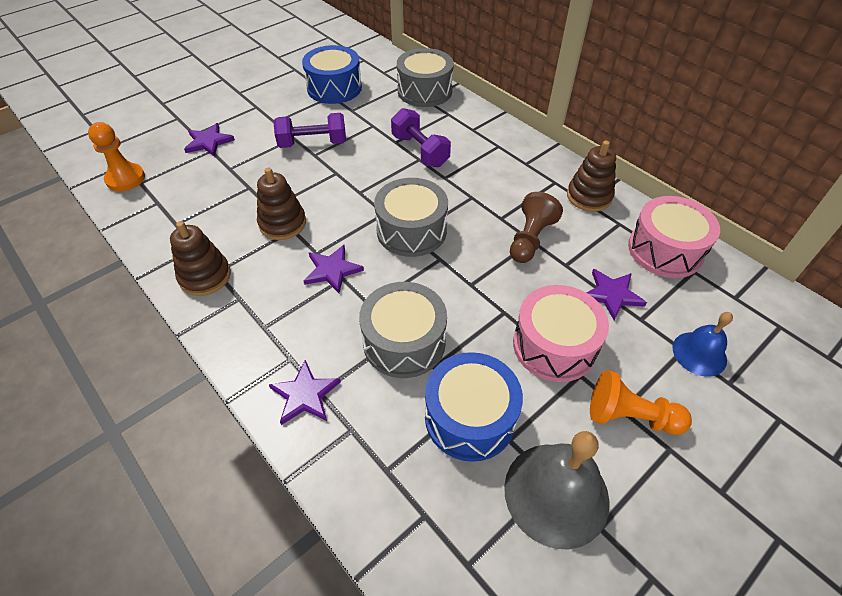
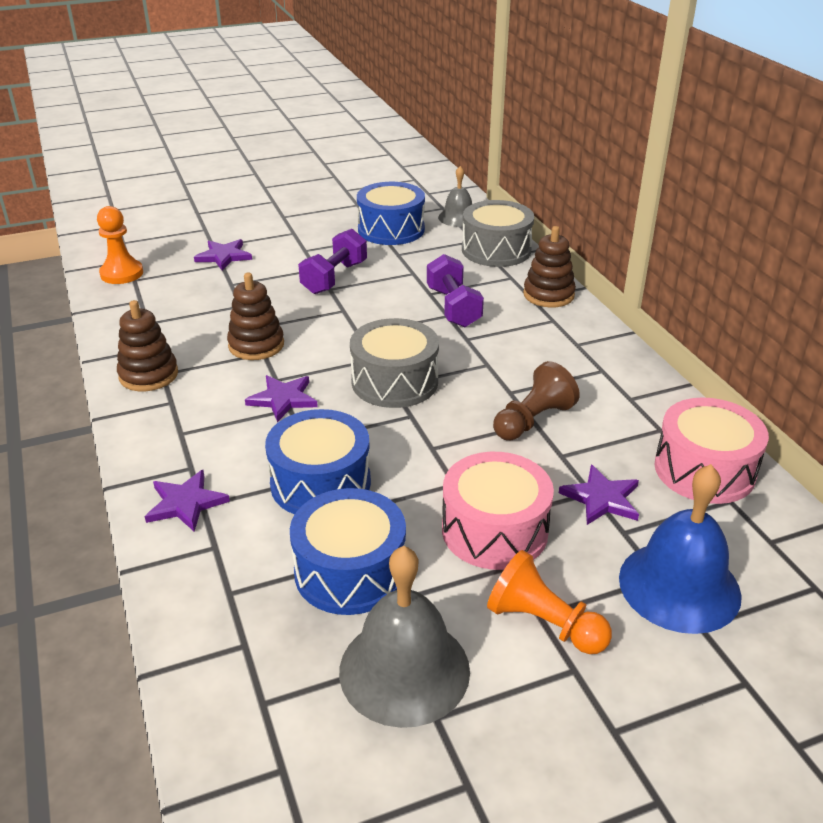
camera: 20 degrees right, 15 degrees down
purple dumbbell [273,113,346,148] -> purple dumbbell turned 75 degrees counterclockwise [298,229,367,294]
grey drum [359,282,447,378] -> blue drum [265,409,371,514]
brown stacking toy [567,141,616,212] -> brown stacking toy moved to [523,226,576,307]
blue bell [673,312,733,377] -> blue bell [619,464,742,634], size x1.68
none -> grey bell [438,166,472,227]

